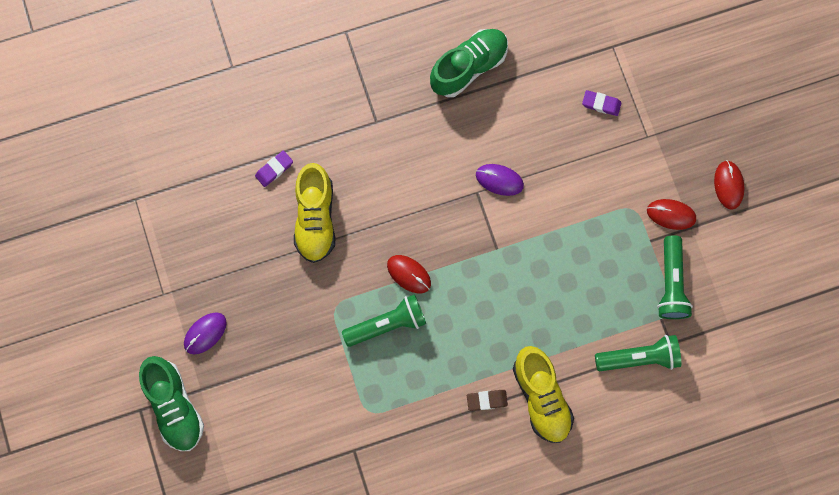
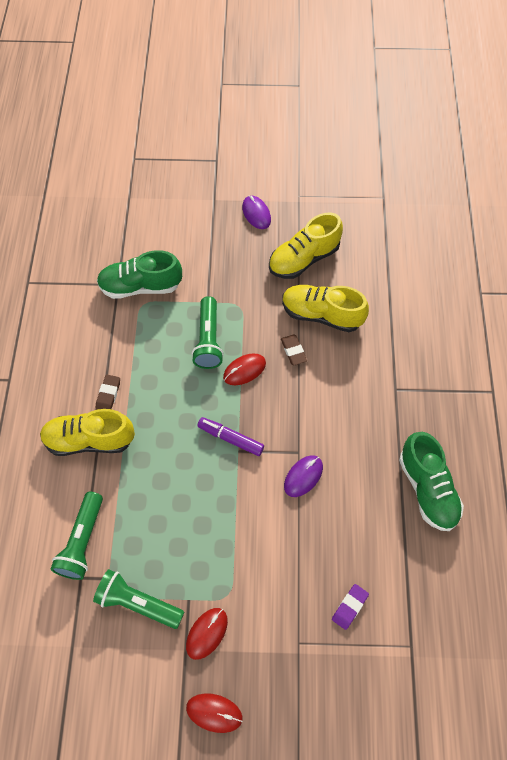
camera: 110 degrees right, 15 degrees down
green shoe [139,356,204,451] -> green shoe moved to [97,250,182,299]
purple eraser [255,150,293,187] -> none
none -> purple marker [197,417,264,456]
none -> yellow shoe [269,213,343,279]
none -> brown eraser [281,334,307,365]

